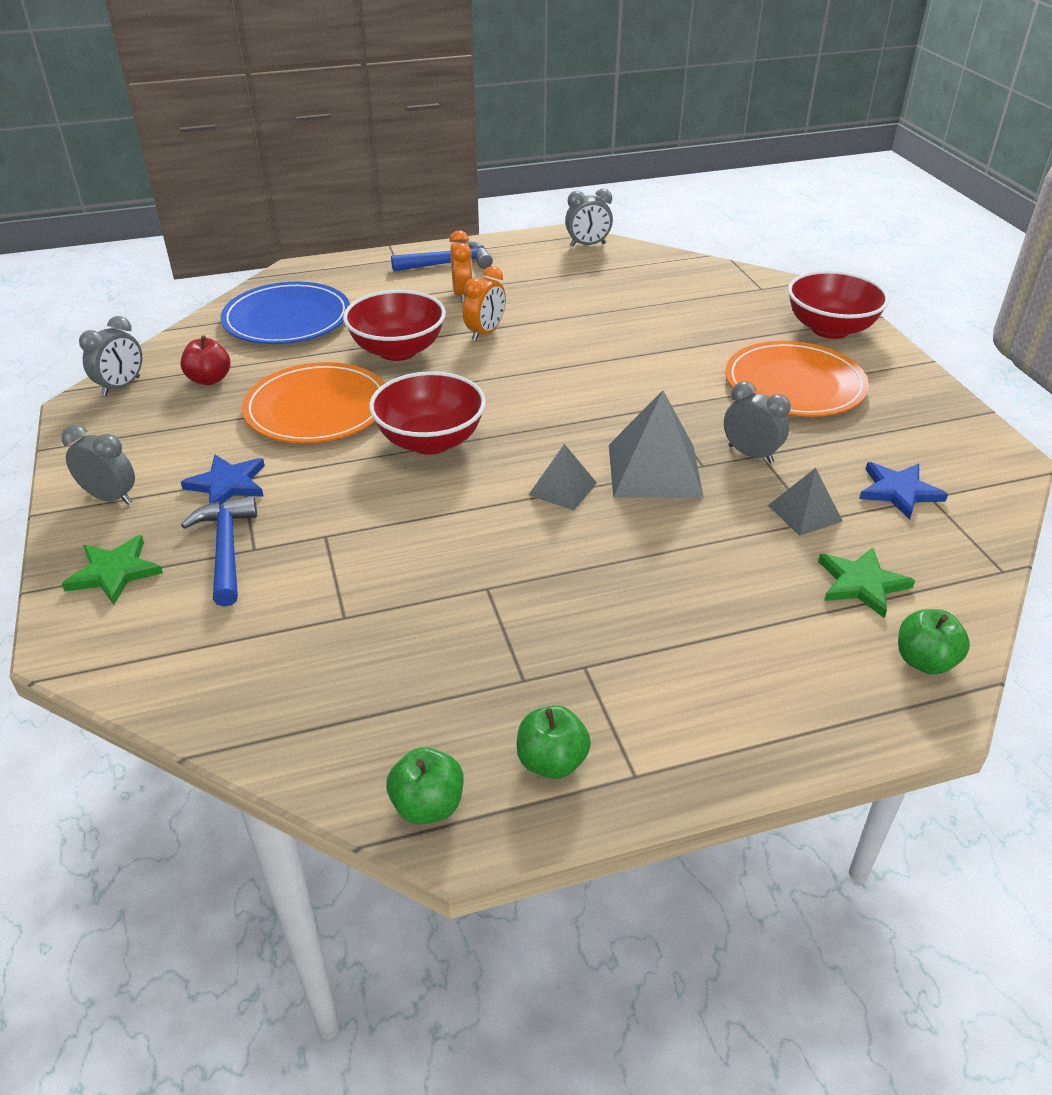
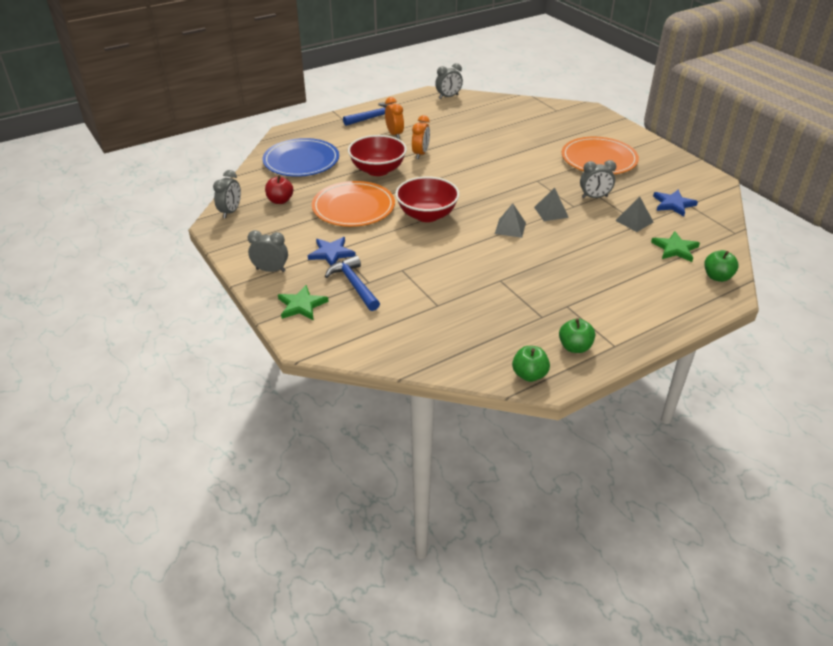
camera: 15 degrees left, 0 degrees up
grey pyramid [609,390,704,498] -> grey pyramid [534,188,569,221], size x0.57
grey clock [724,381,791,463] -> grey clock turned 150 degrees clockwise [580,160,616,198]
red bowl [788,270,889,339] -> none

